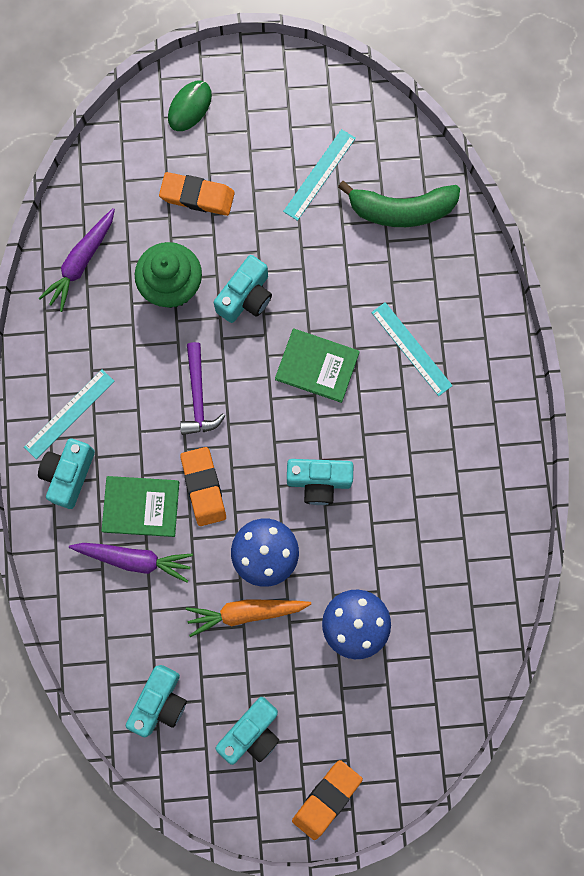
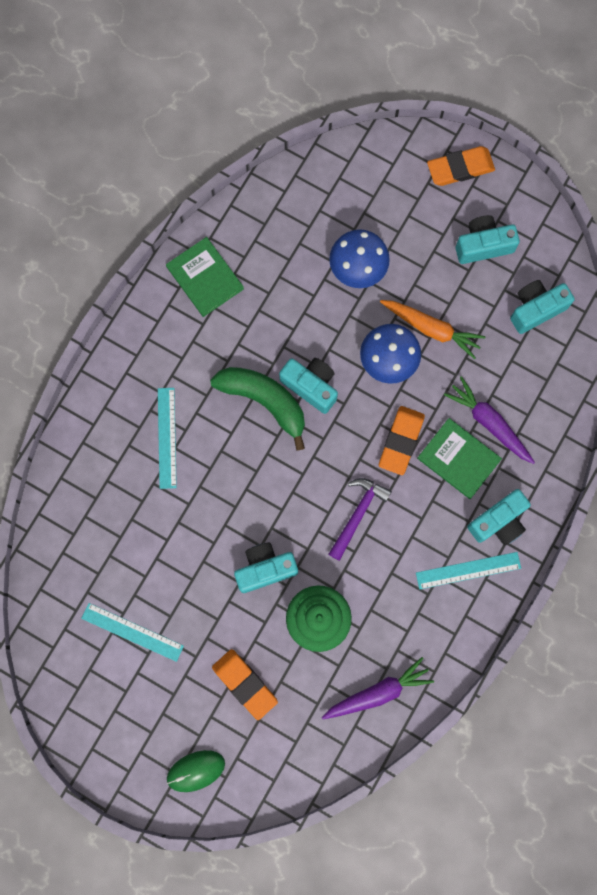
camera: 145 degrees left, 0 degrees up
green book [275,329,360,403] -> green book moved to [166,237,244,317]
turquoise ruler [283,129,356,221] -> turquoise ruler turned 45 degrees clockwise [81,603,184,662]
green banana [338,181,460,227] -> green banana moved to [210,367,305,450]

